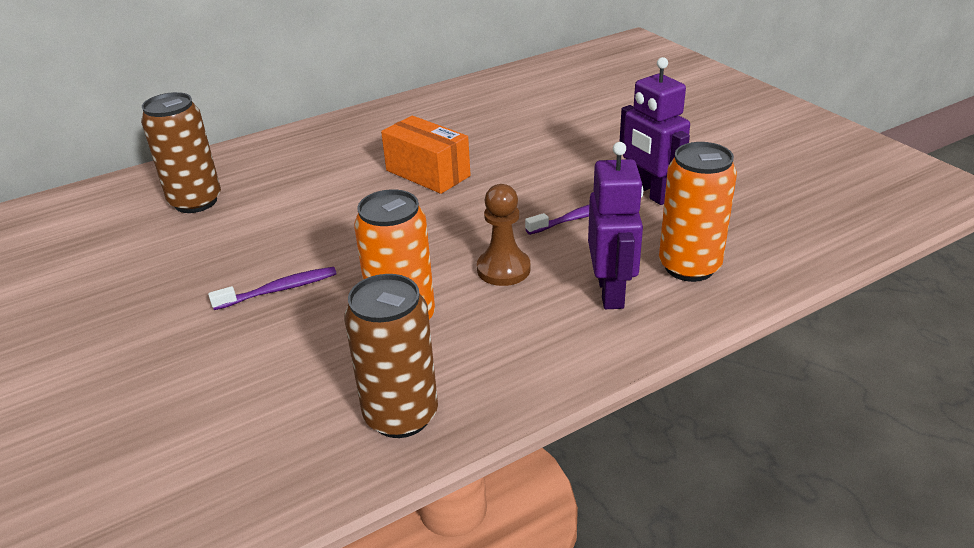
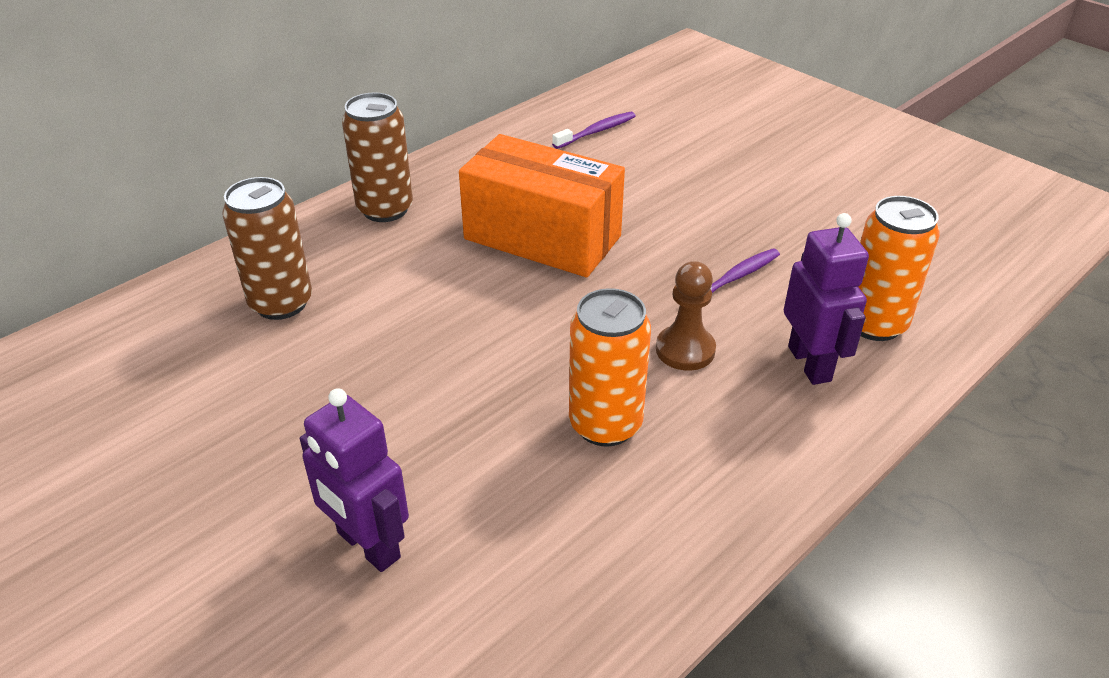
camera: 15 degrees left, 5 degrees up
purple toothbrush [208,267,337,310] -> purple toothbrush moved to [552,112,636,149]
brown can [344,274,438,438] -> brown can moved to [342,92,413,222]
orange box [381,115,471,194] -> orange box [459,134,625,277], size x1.57
purple robot [620,57,690,205] -> purple robot moved to [300,388,409,572]

